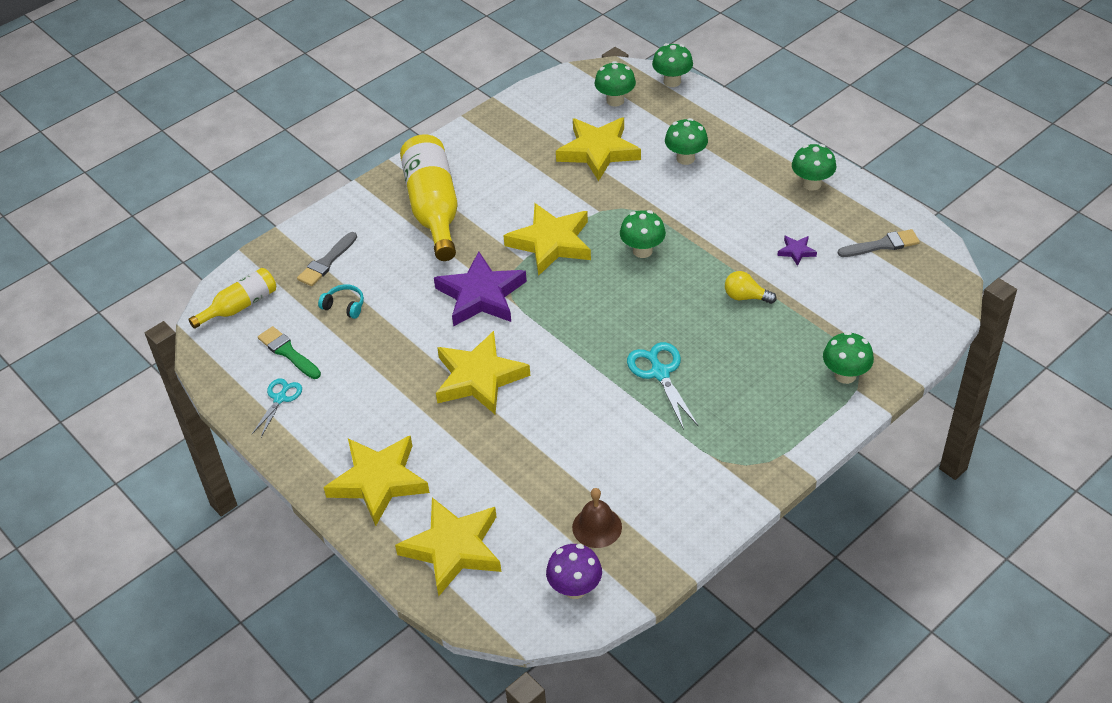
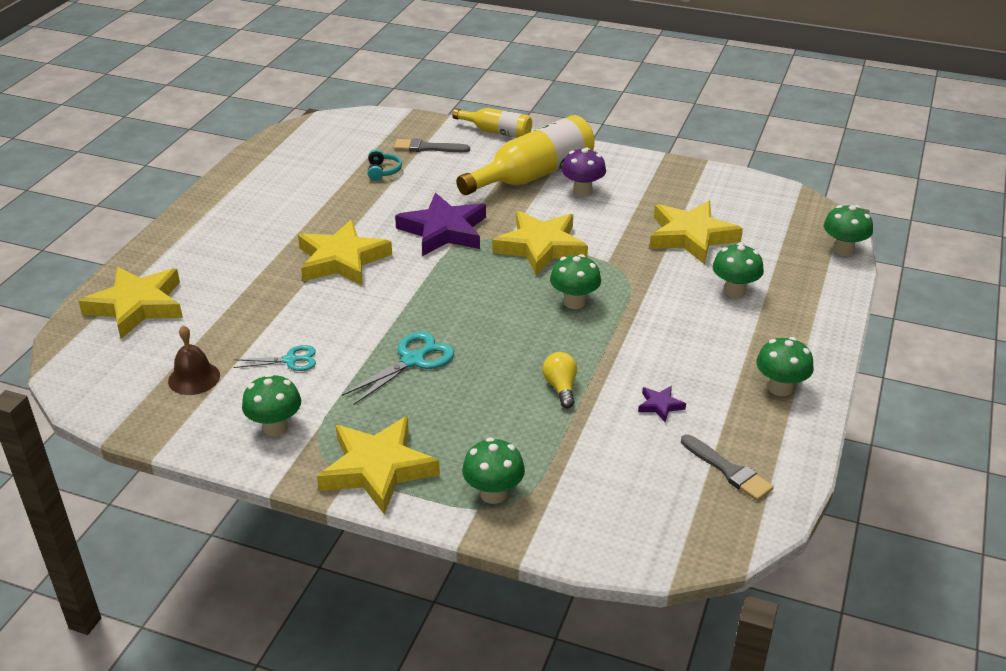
camera: 60 degrees right, 10 degrees down
yellow bottle [188,268,276,329] -> yellow bottle moved to [452,108,532,138]
turquoise scissors [252,378,302,437] -> turquoise scissors moved to [233,345,316,371]
green brush [258,326,321,379] -> none
yellow star [323,435,430,526] -> yellow star moved to [317,416,440,515]
purple mushroom [546,544,602,599] -> purple mushroom moved to [561,148,606,196]
green mushroom [595,61,636,107] -> green mushroom moved to [242,374,301,436]

